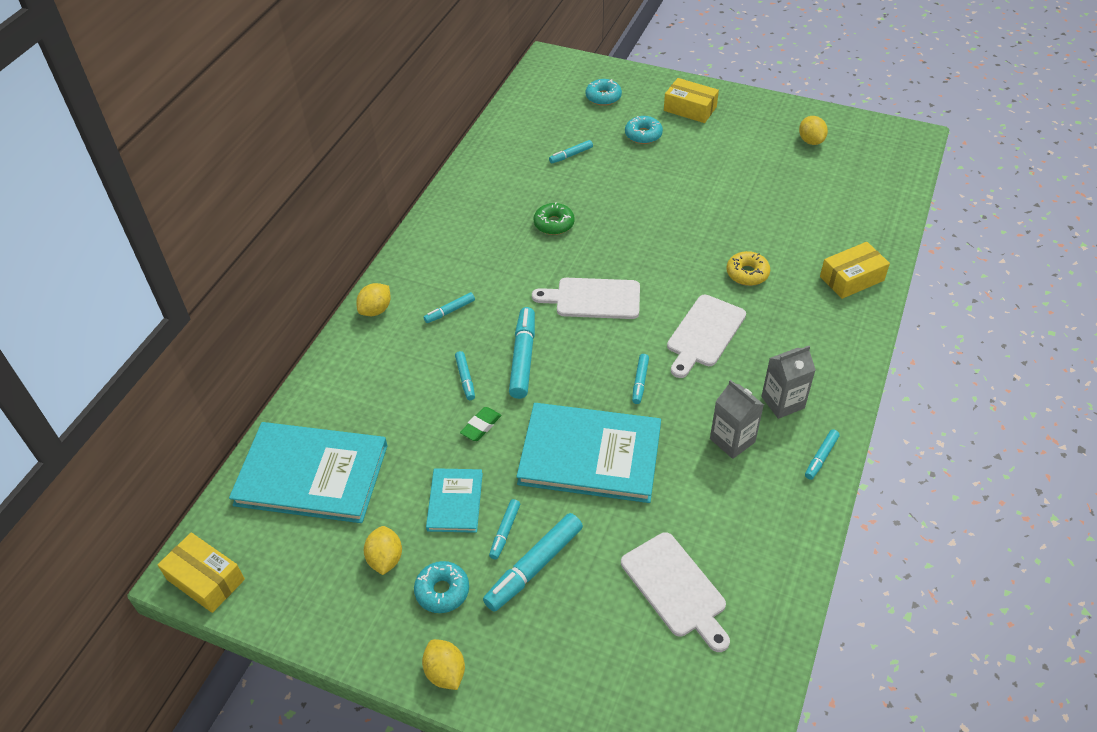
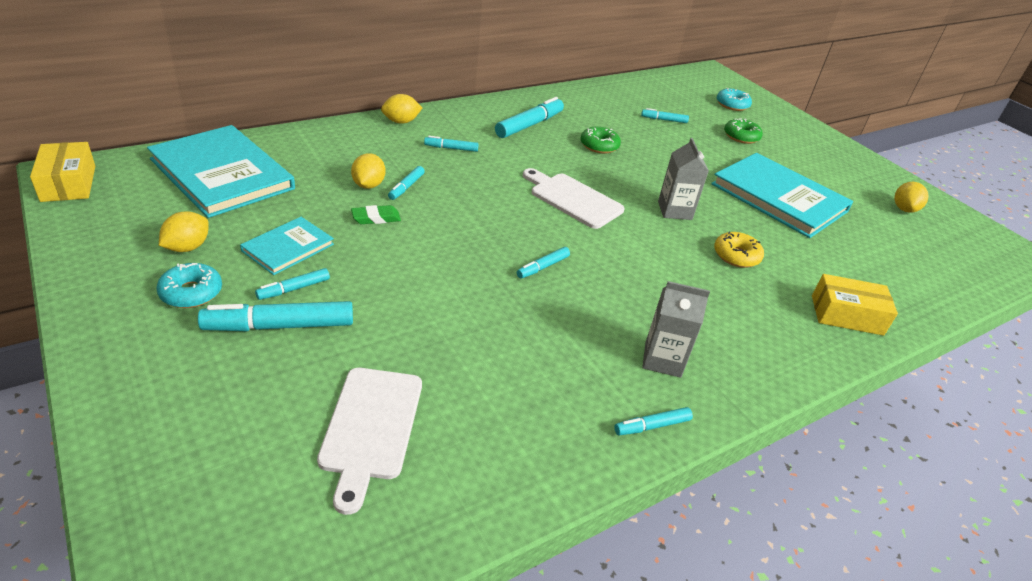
camera: 30 degrees right, 10 degrees down
yellow lemon [422,639,465,690] -> yellow lemon moved to [351,153,386,189]
turquoise marker [509,307,535,399] -> turquoise marker moved to [495,97,564,138]
turquoise book [516,403,661,503] -> turquoise book moved to [711,153,853,238]
turquoise donut [625,116,663,144] -> green donut [724,118,763,144]
yellow box [664,78,719,123] -> none
white cutting board [667,295,746,378] -> none
grey carton [710,380,764,459] -> grey carton moved to [658,138,709,220]

